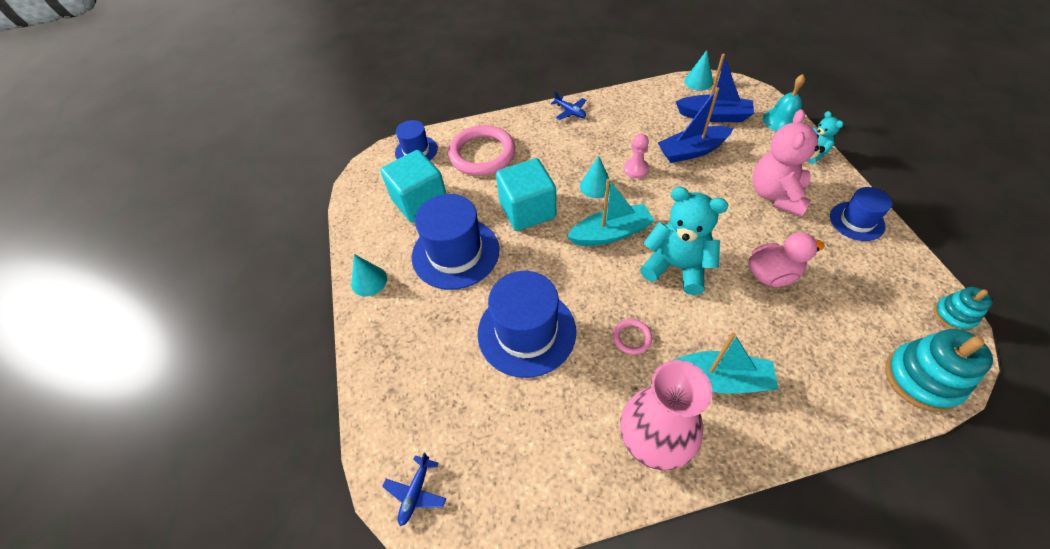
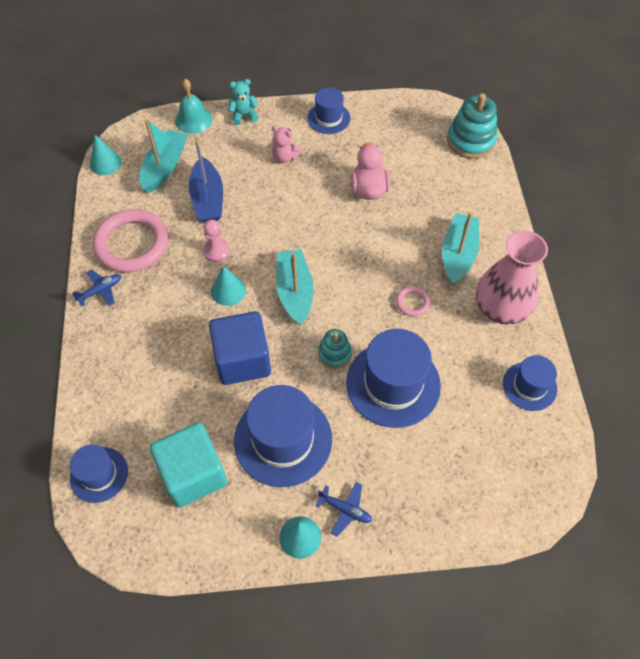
camera: 85 degrees left, 5 degrees up
blue plane [382,453,446,526] -> blue plane moved to [315,482,372,537]
pink ring [448,125,516,176] -> pink ring moved to [93,209,169,273]
turquoise cube [496,158,556,231] -> blue cube [209,311,271,385]
turquoise teddy bear [640,187,728,295] -> none
blue boat [676,54,754,122] -> turquoise boat [140,119,188,193]
pink teddy bear [752,109,825,217] -> pink teddy bear [271,126,303,163], size x0.52
turquoise stacking toy [934,287,992,331] -> turquoise stacking toy moved to [318,329,352,369]
none -> blue hat [503,355,557,411]

